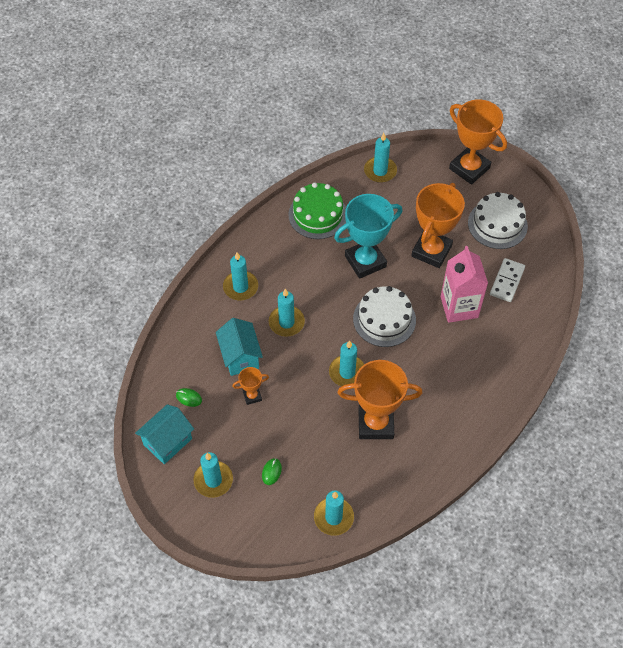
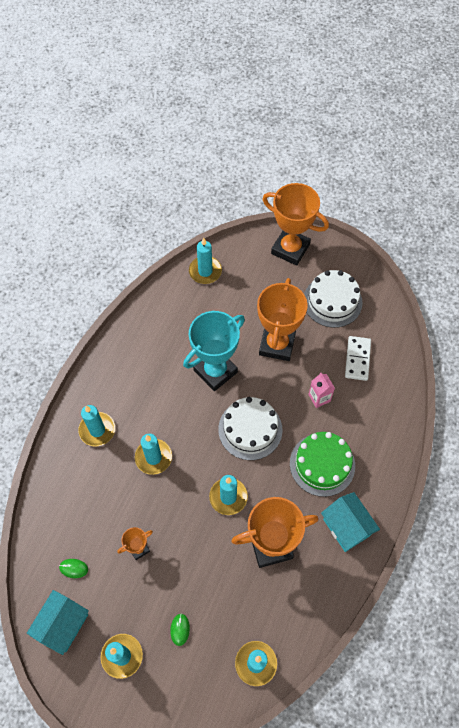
camera: 15 degrees left, 5 degrees up
turquoise house [216,318,263,376] -> turquoise house moved to [321,492,380,552]
green cake [288,183,346,239] -> green cake moved to [290,432,355,497]
pink carton [441,246,488,323] -> pink carton [308,373,335,408], size x0.52

